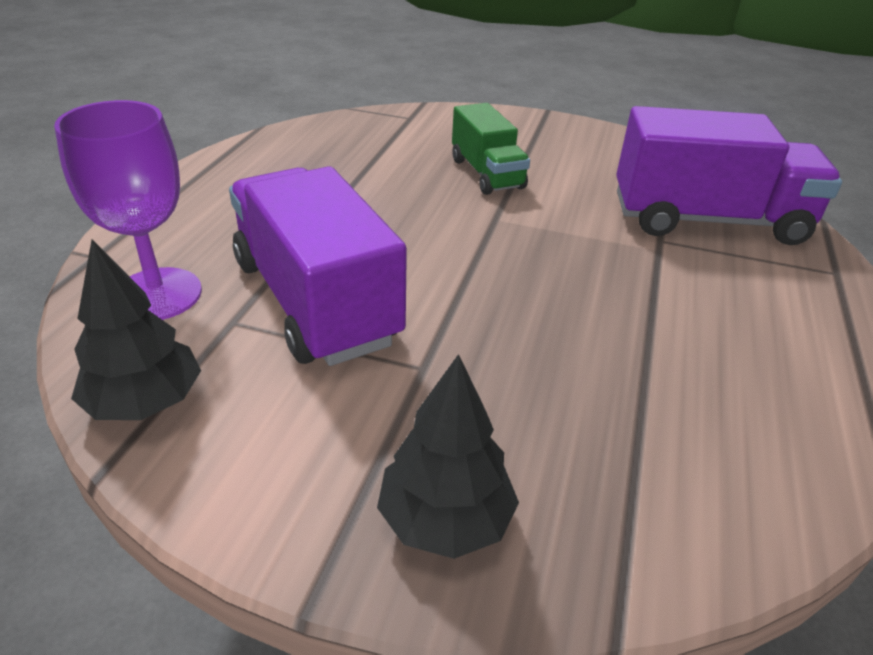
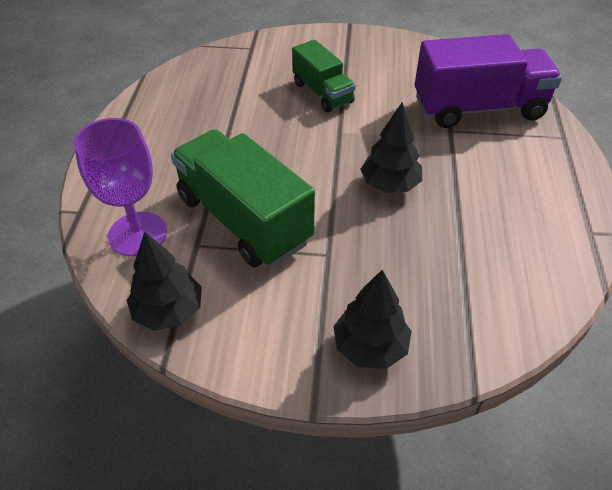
camera: 10 degrees left, 10 degrees up
purple truck [229,166,407,366] -> green truck [171,129,315,267]
none -> black tree [361,102,422,193]

